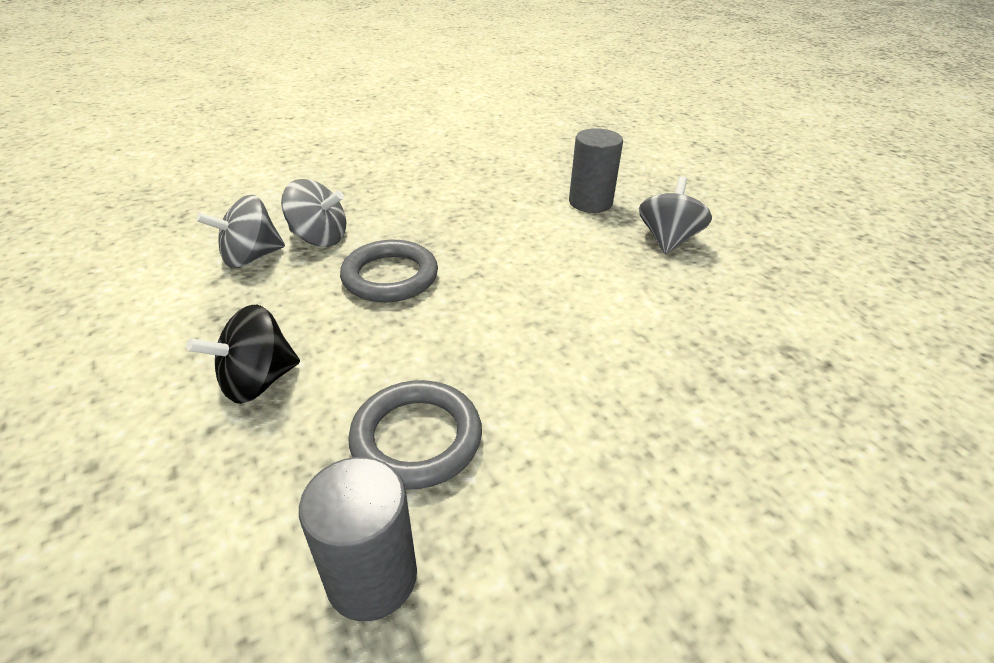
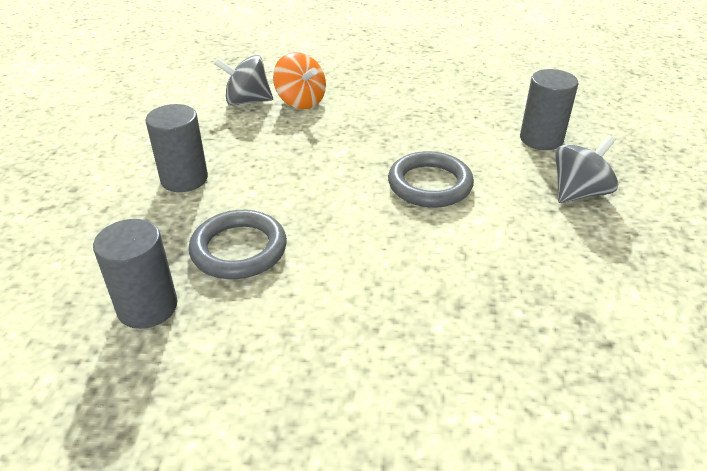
camera: 35 degrees right, 0 degrees up
black spinning top [186,305,300,404] -> grey cylinder [146,104,208,192]
grey spinning top [281,179,346,247] -> orange spinning top [273,52,326,109]
grey ring [340,240,438,302] -> grey ring moved to [388,151,474,208]

